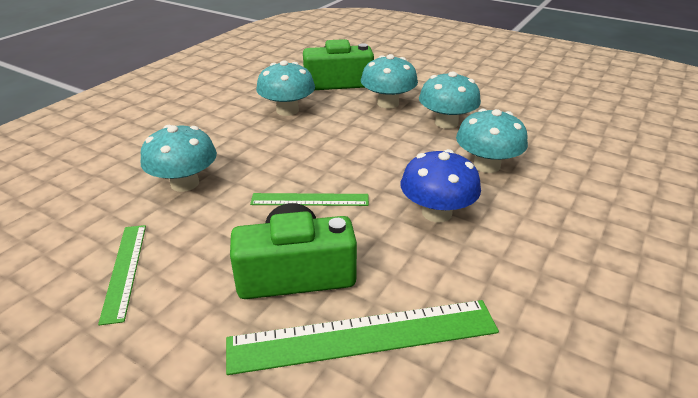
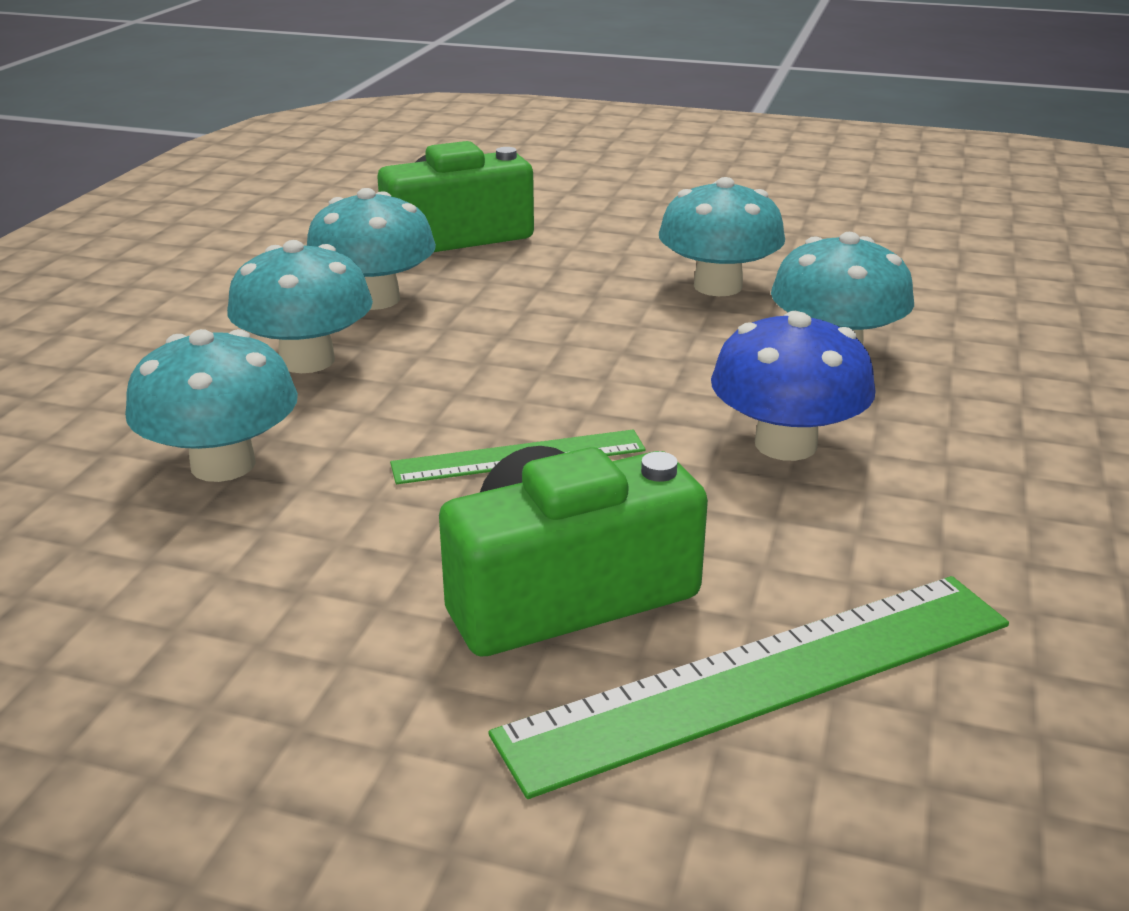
camera: 15 degrees left, 5 degrees down
green ruler [98,225,146,325] -> none
turquoise mushroom [361,54,418,108] -> turquoise mushroom moved to [227,240,373,373]

